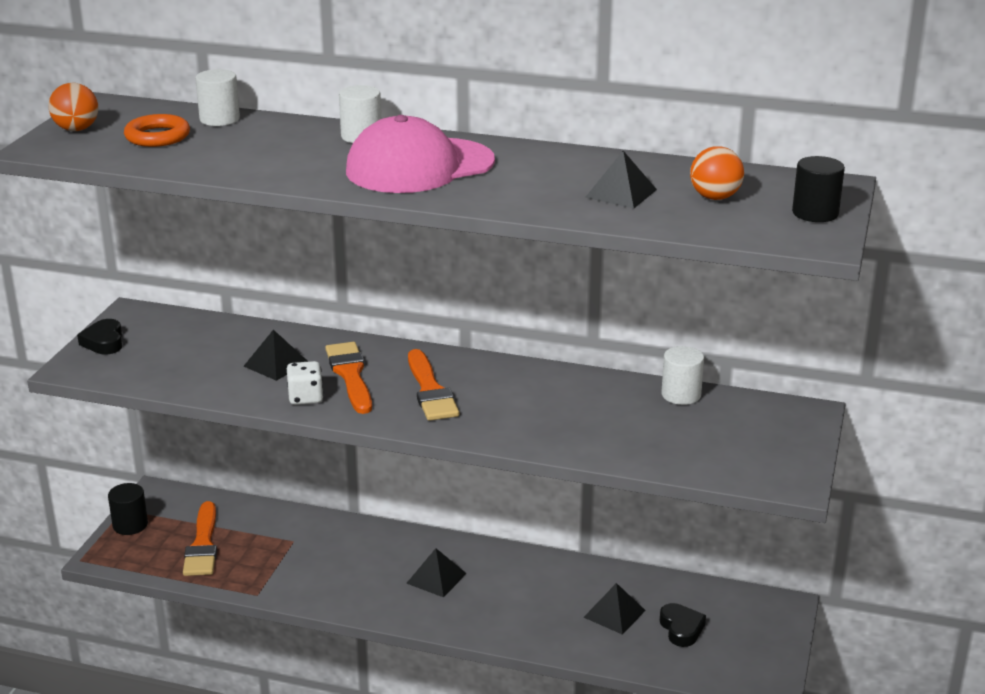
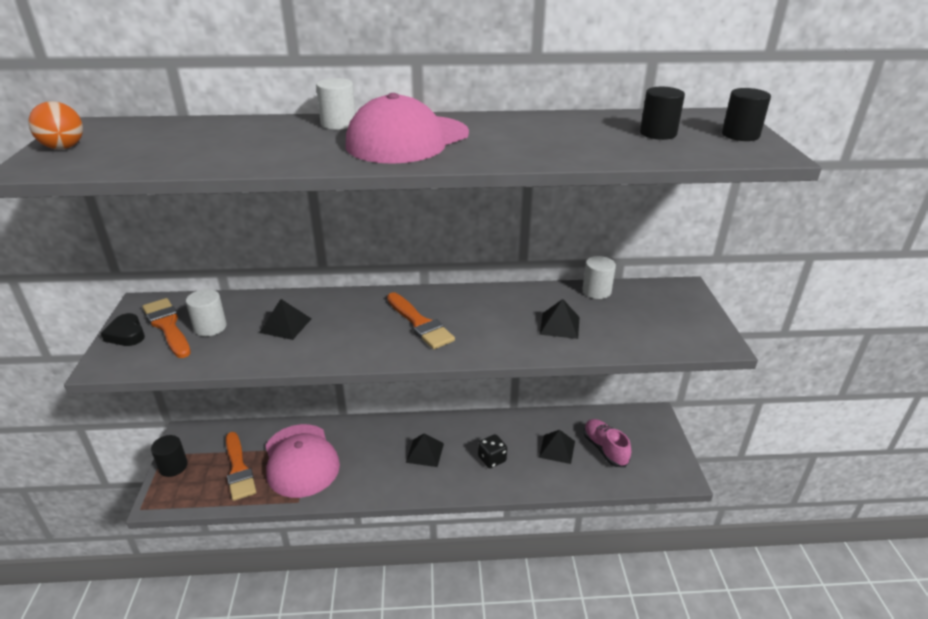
camera: 20 degrees left, 5 degrees up
orange ring [124,114,190,147] -> none
white cylinder [195,69,240,126] -> white cylinder moved to [186,289,227,336]
white dice [287,361,323,405] -> none
orange brush [325,342,372,414] -> orange brush moved to [142,298,191,358]
black pyramid [585,151,657,209] -> black pyramid moved to [540,299,580,339]
black heart [660,603,706,647] -> pink shoe [584,419,631,467]
orange ball [690,146,744,200] -> black cylinder [640,87,685,140]
none -> pink cap [265,424,340,498]
none -> black dice [478,434,507,468]

